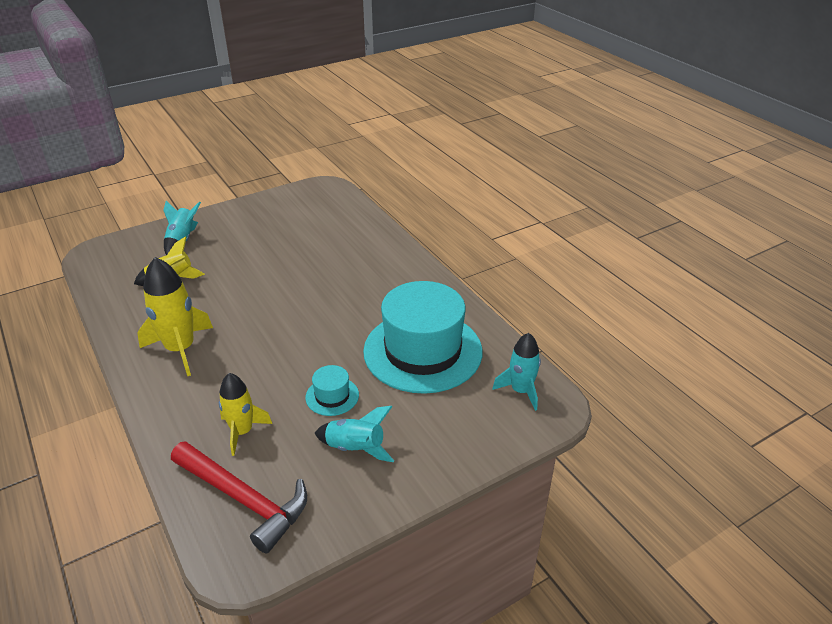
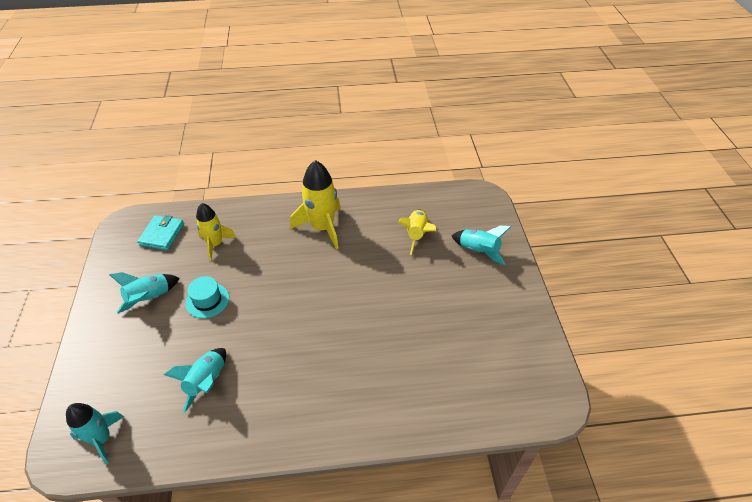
camera: 115 degrees right, 10 degrees up
red hammer [171,441,307,554] -> turquoise wallet [137,215,184,250]
turquoise hat [363,281,482,394] -> turquoise rocket [164,348,226,413]

